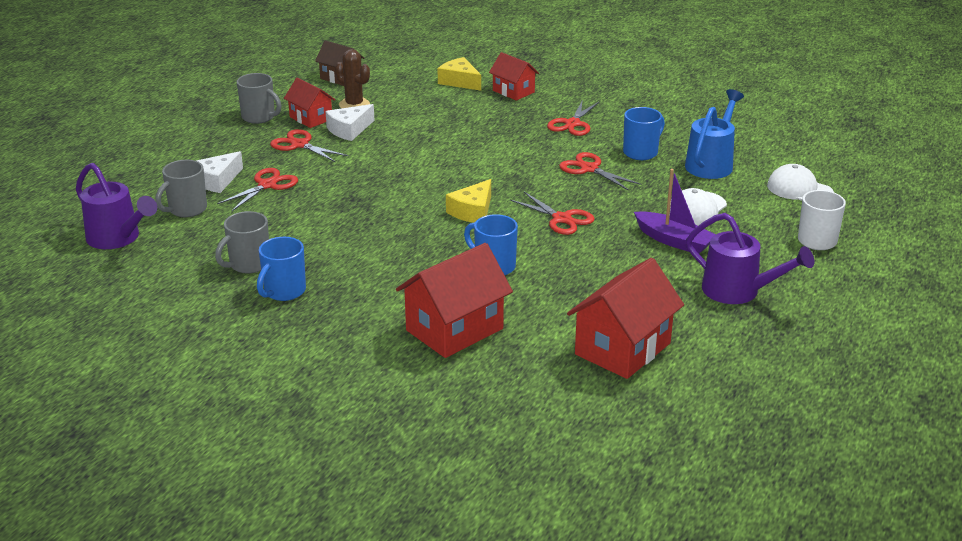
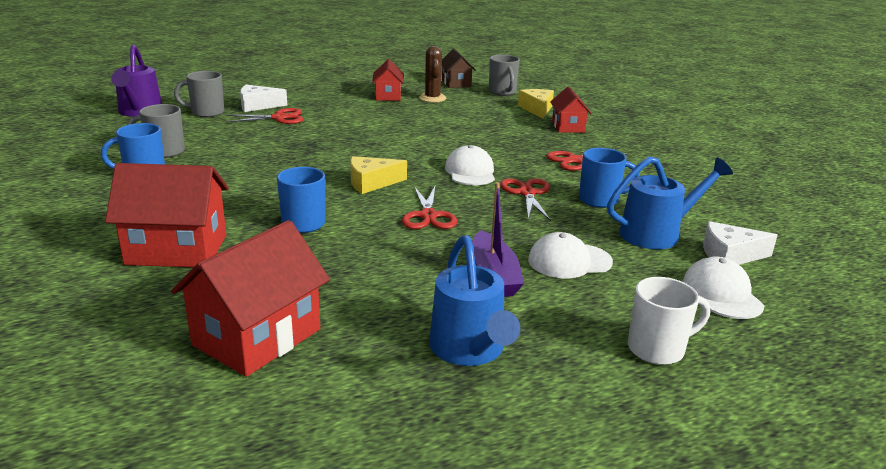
camera: 40 degrees right, 5 degrees down
grey mug [237,73,282,124] -> grey mug moved to [489,55,520,96]
red scissors [270,129,348,163] -> none
white cheese [326,104,375,141] -> white cheese moved to [703,221,778,265]
red house [567,258,684,379] -> red house turned 45 degrees counterclockwise [171,220,330,377]
purple watering can [686,213,814,304] -> blue watering can [429,235,520,366]
none -> white cap [445,145,495,186]

